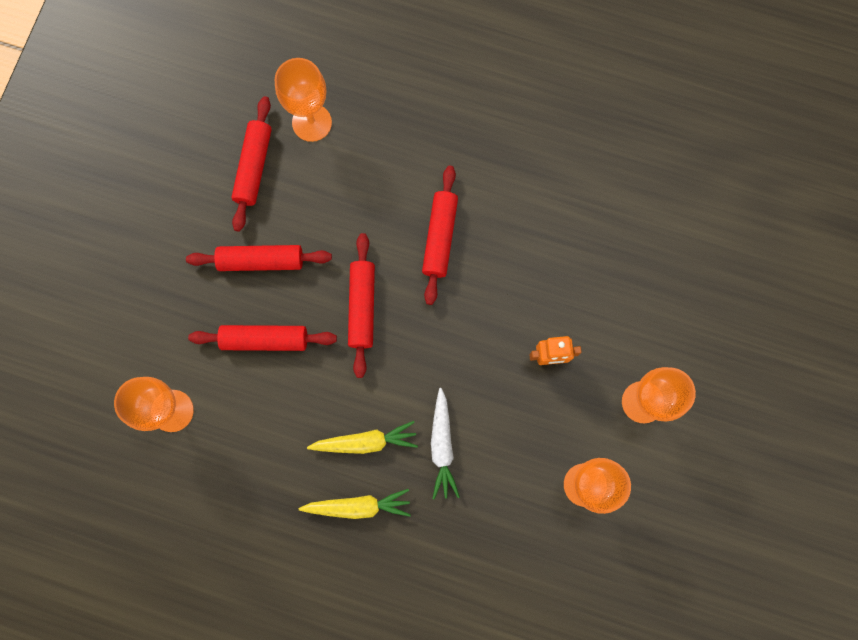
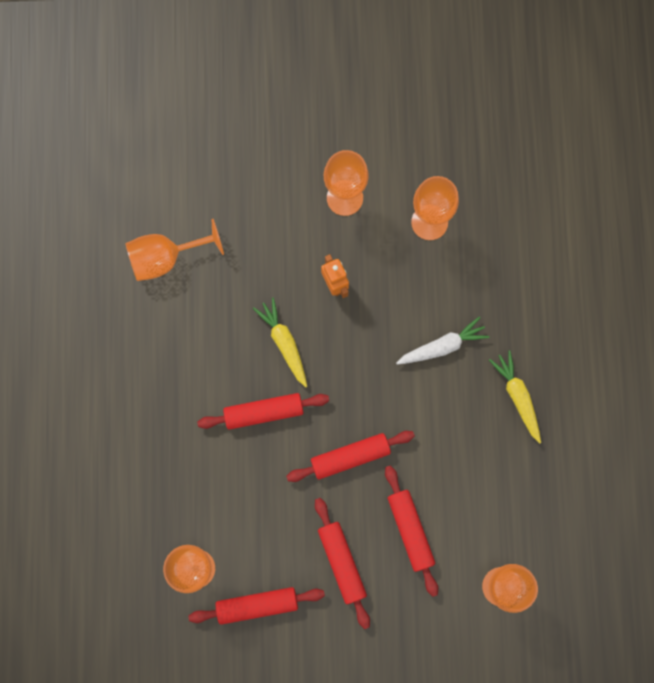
camera: 110 degrees left, 0 degrees up
yellow carrot [307,421,418,454] -> yellow carrot moved to [253,298,307,387]
none -> orange goblet [125,219,224,281]

